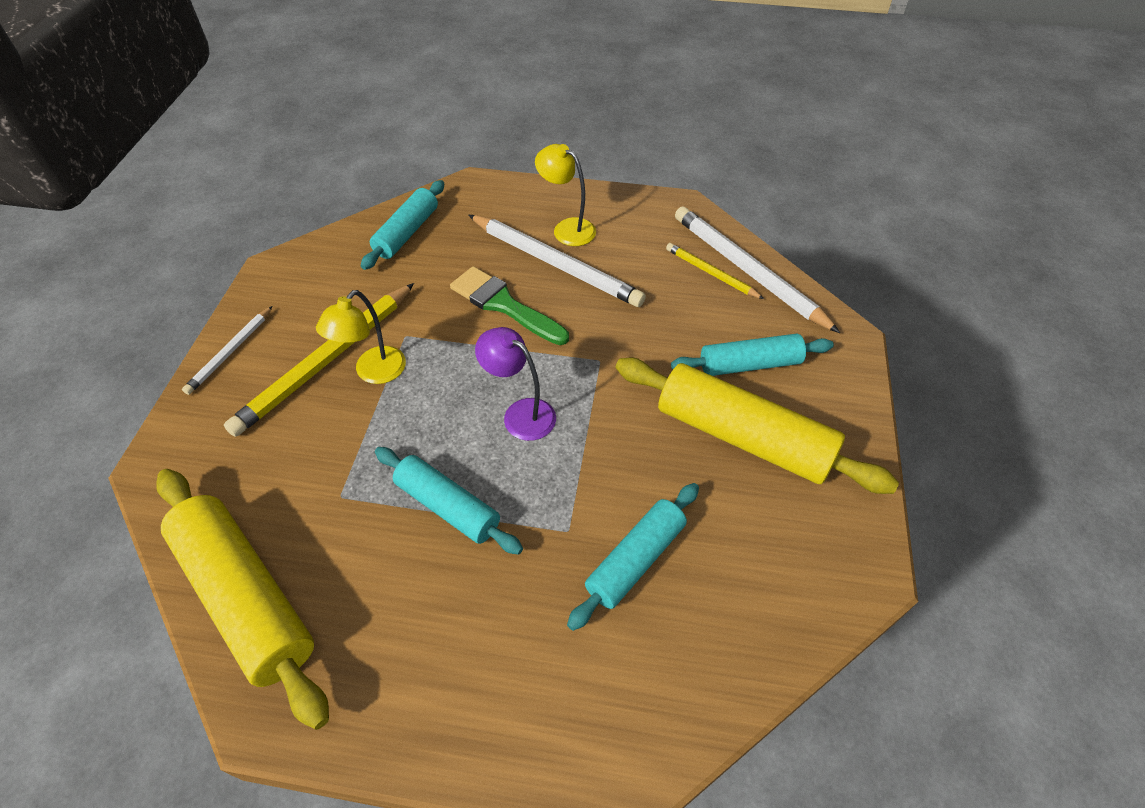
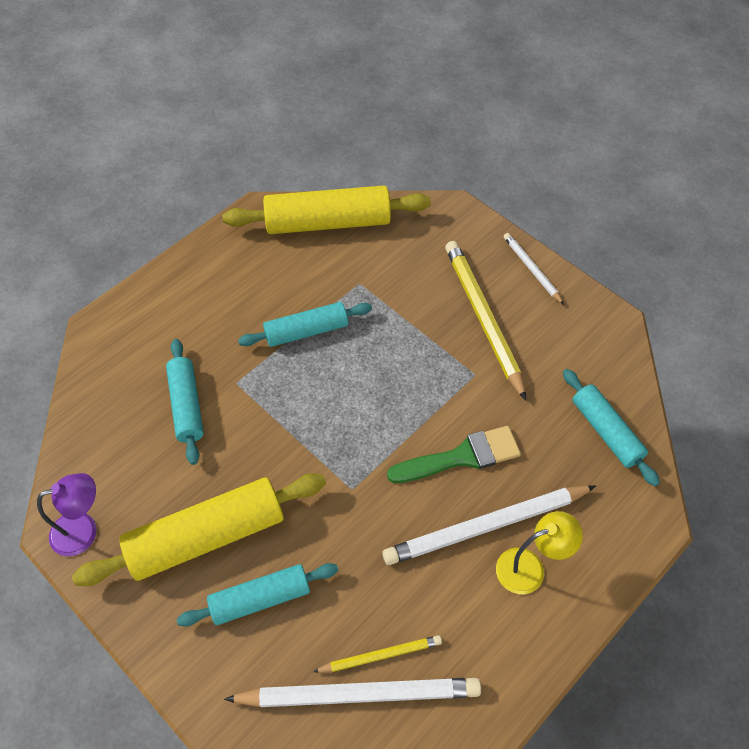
camera: 125 degrees right, 5 degrees up
yellow lamp [316,290,406,384] -> none
purple lamp [475,327,556,441] -> purple lamp moved to [37,473,97,556]
turquoise rolling pin [671,334,834,376] -> turquoise rolling pin turned 45 degrees clockwise [177,563,338,627]

